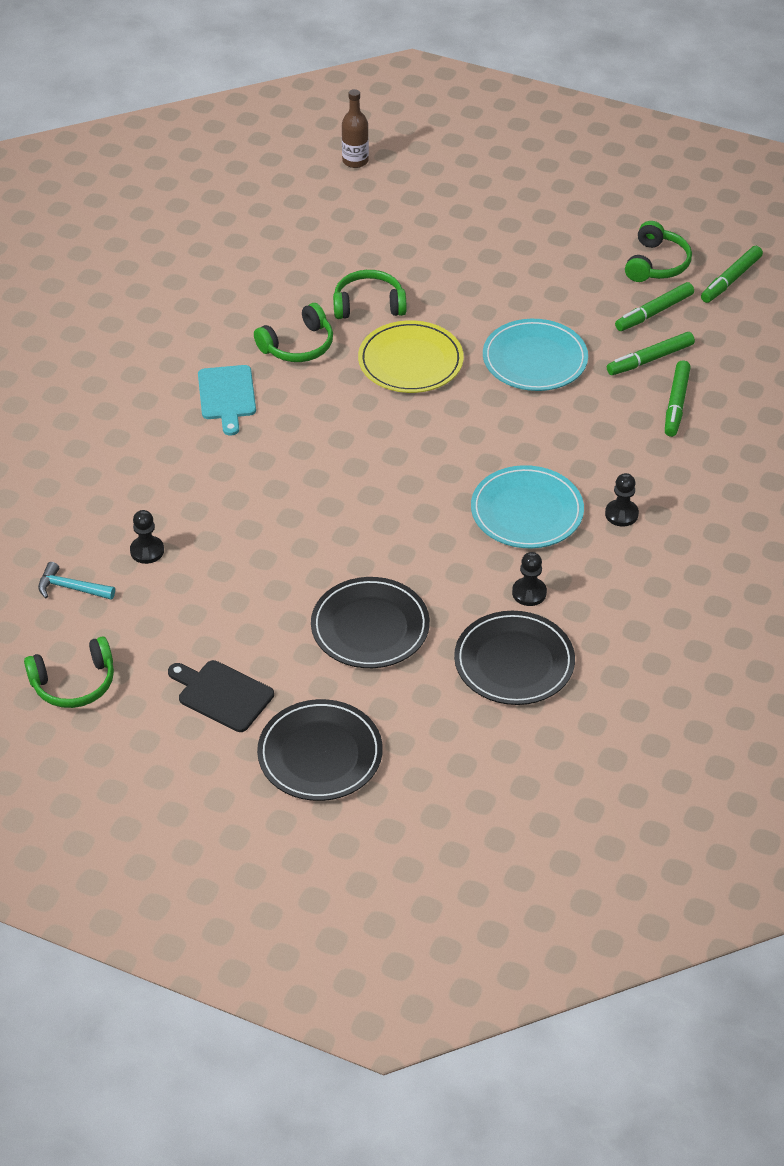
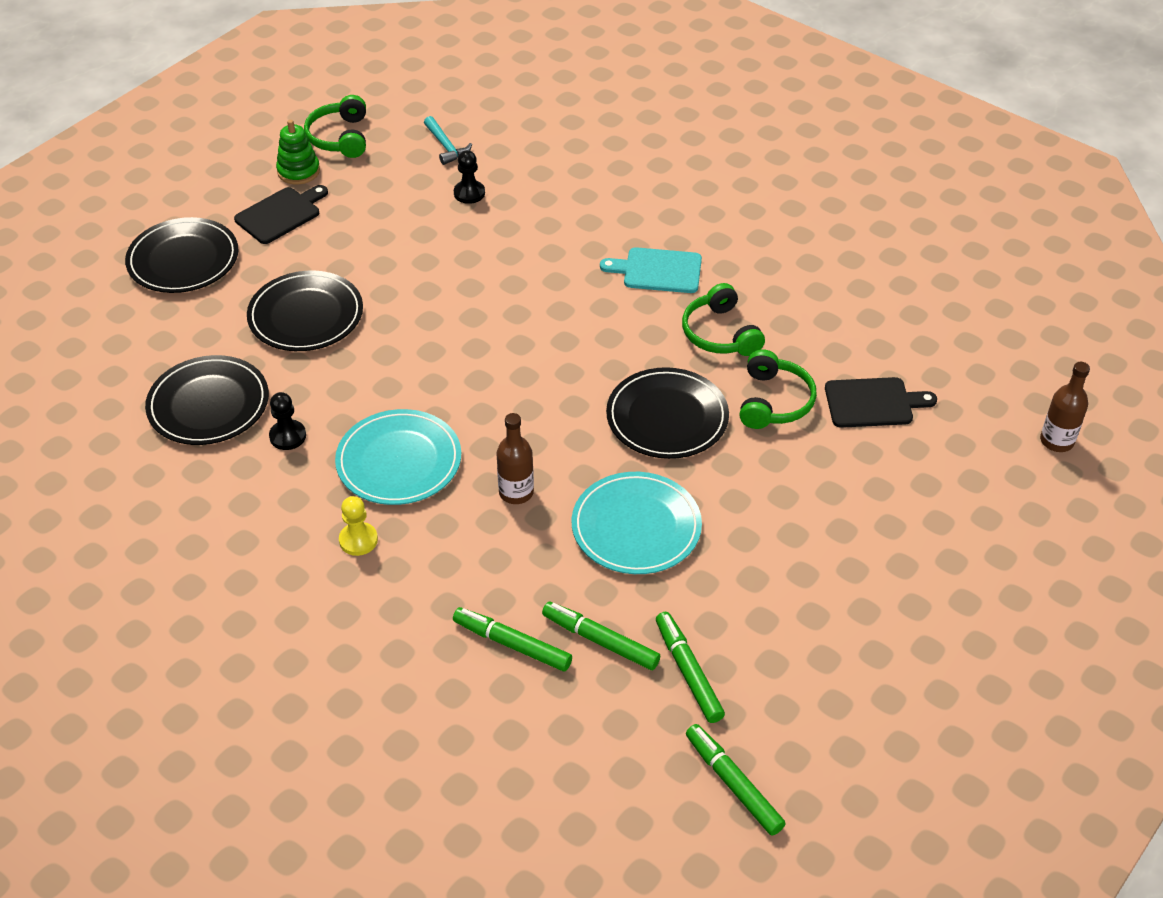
camera: 105 degrees right, 0 degrees up
turquoise hammer [38,562,115,600] -> turquoise hammer turned 120 degrees clockwise [424,116,472,165]
yellow plate [358,320,464,393] -> black plate [606,367,729,459]
black pawn [605,473,639,527] -> yellow pawn [339,496,378,556]
green marker [607,332,695,375] -> green marker turned 45 degrees counterclockwise [542,601,660,670]
green headphones [625,221,692,282] -> none
none -> green stacking toy [276,120,320,185]
none -> brown bottle [496,413,534,504]
none -> black cutting board [825,377,937,428]

